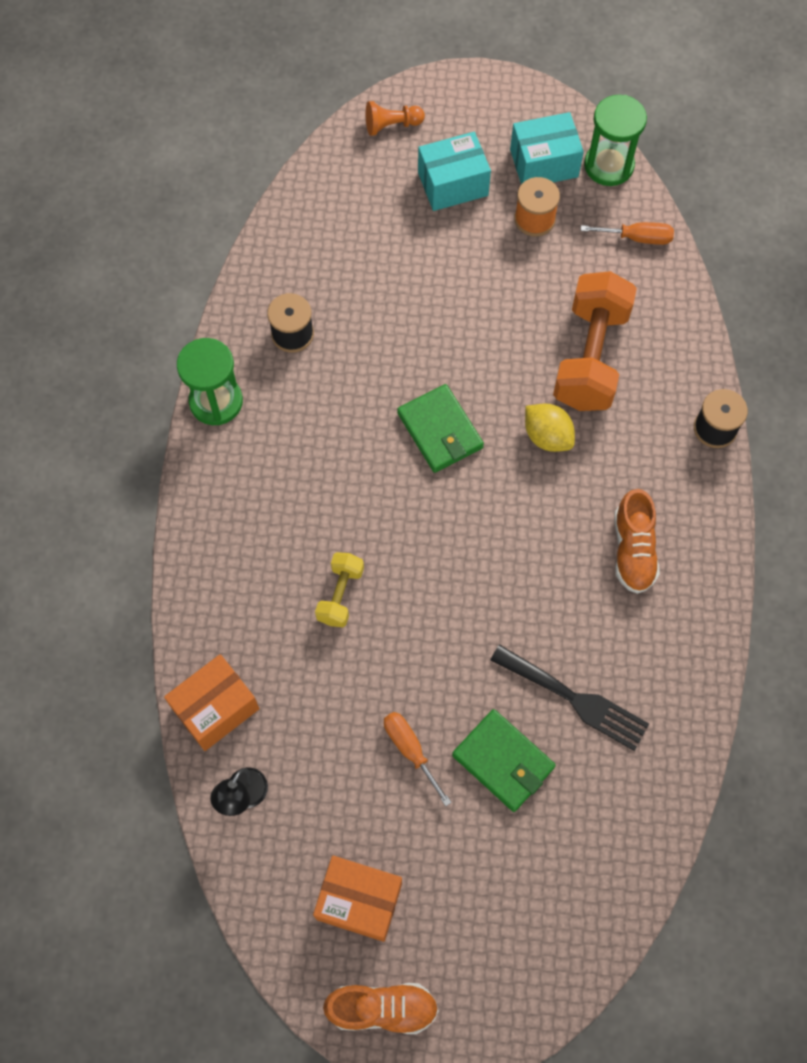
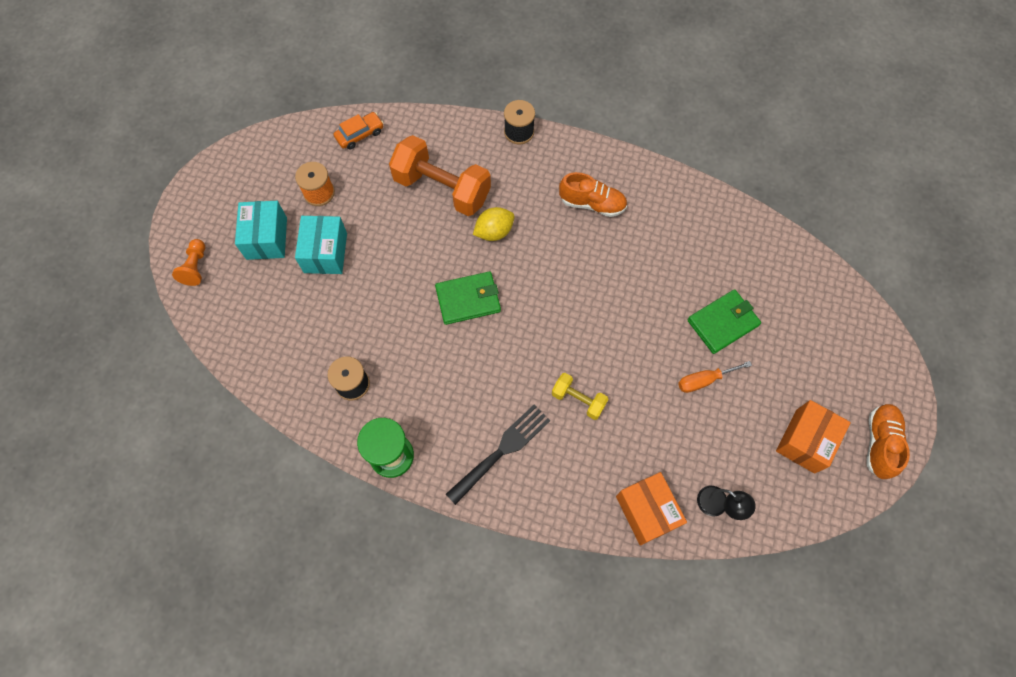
camera: 75 degrees left, 0 degrees up
black fork [490,645,649,751] -> black fork moved to [446,404,551,505]
turquoise box [510,112,584,184] -> turquoise box moved to [295,216,347,274]
orange screwdriver [581,222,674,245] -> orange car [334,112,384,149]
green hourglass [584,95,647,186] -> none

